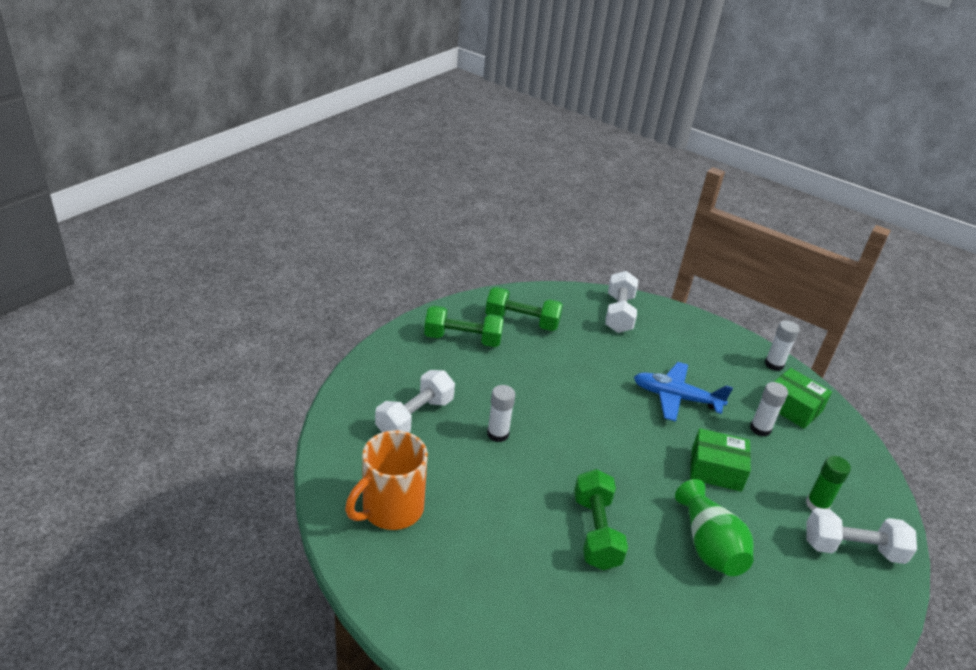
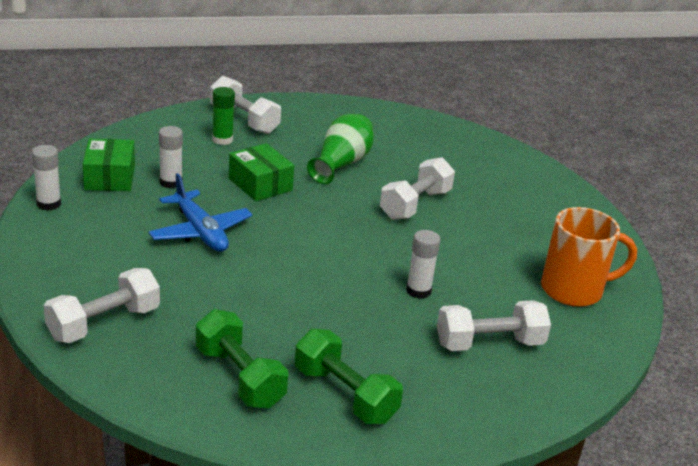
camera: 140 degrees left, 5 degrees down
green dumbbell [574,469,628,570] -> white dumbbell [380,157,455,220]

